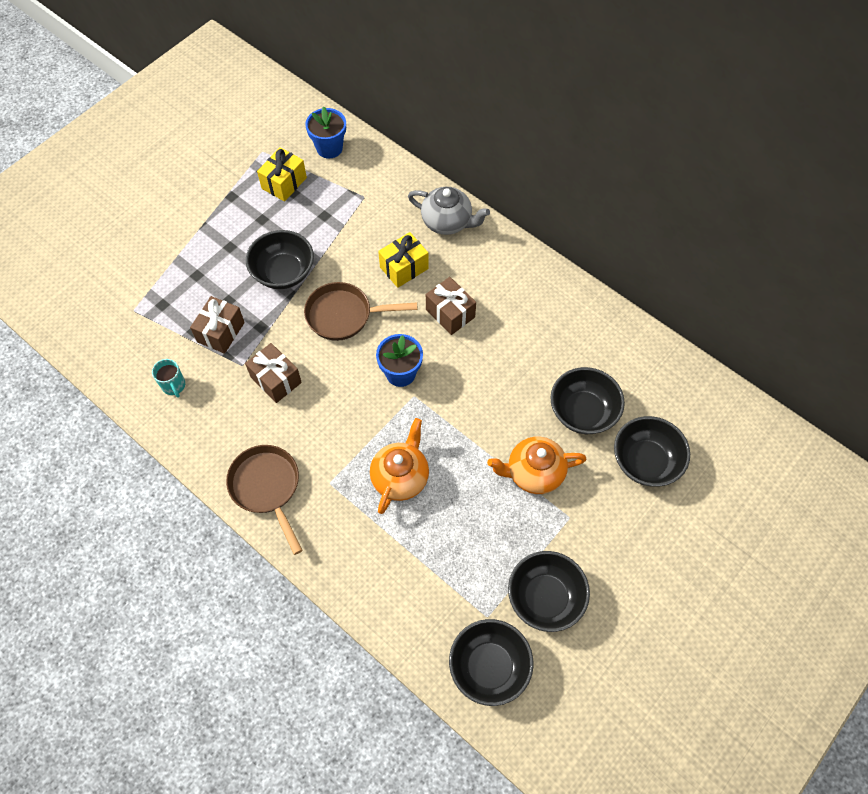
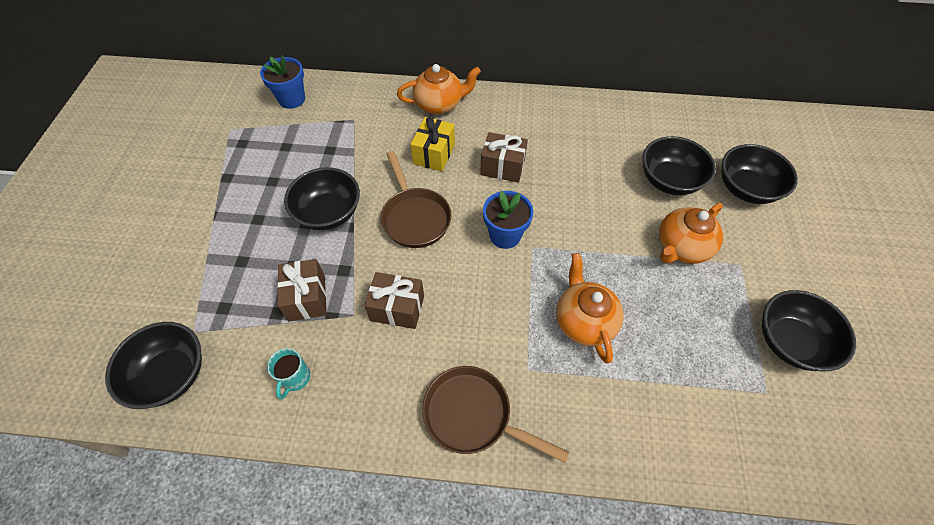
camera: 35 degrees left, 5 degrees down
turquoise mug [152,359,185,398] -> turquoise mug turned 75 degrees clockwise [267,348,310,399]
yellow gift [257,147,307,202] -> none
brown pan [304,282,417,341] -> brown pan turned 75 degrees counterclockwise [381,151,452,248]
grey teapot [408,187,490,235] -> orange teapot [397,64,481,114]
black bowl [449,619,533,706] -> black bowl moved to [105,322,202,409]

